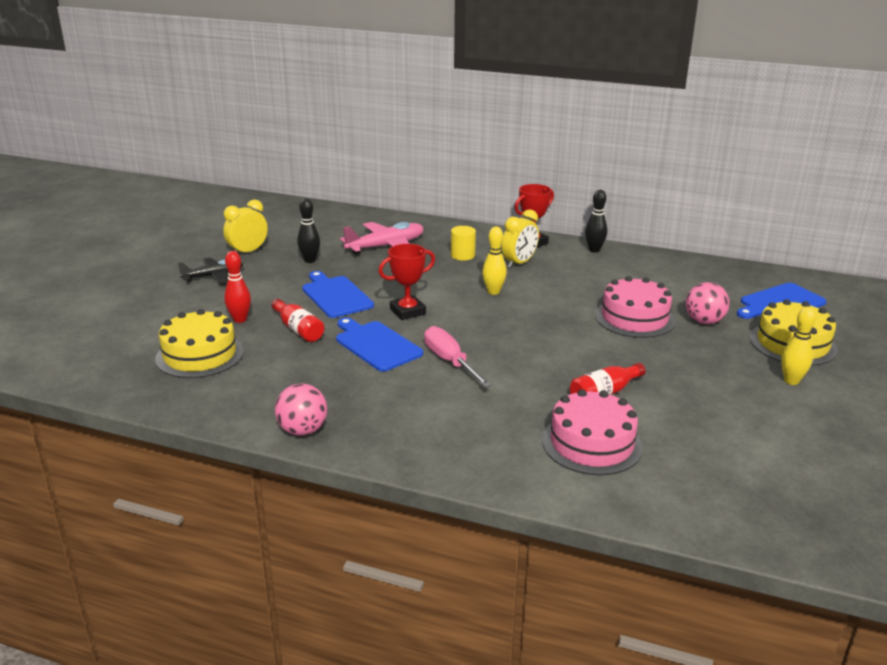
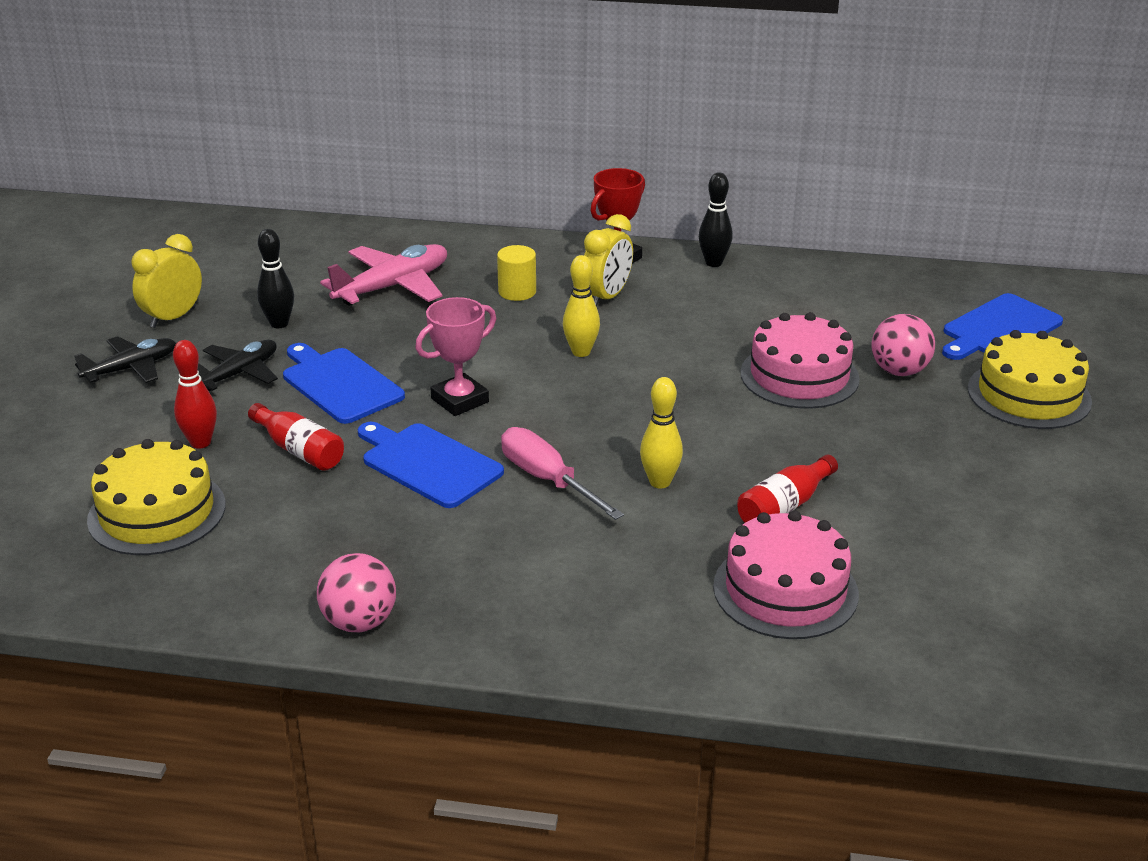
camera: 10 degrees left, 5 degrees up
red trophy [378,244,435,320] -> pink trophy [415,297,496,416]
yellow bowling pin [781,307,816,385] -> yellow bowling pin moved to [640,377,683,488]
none -> black plane [198,340,278,391]

